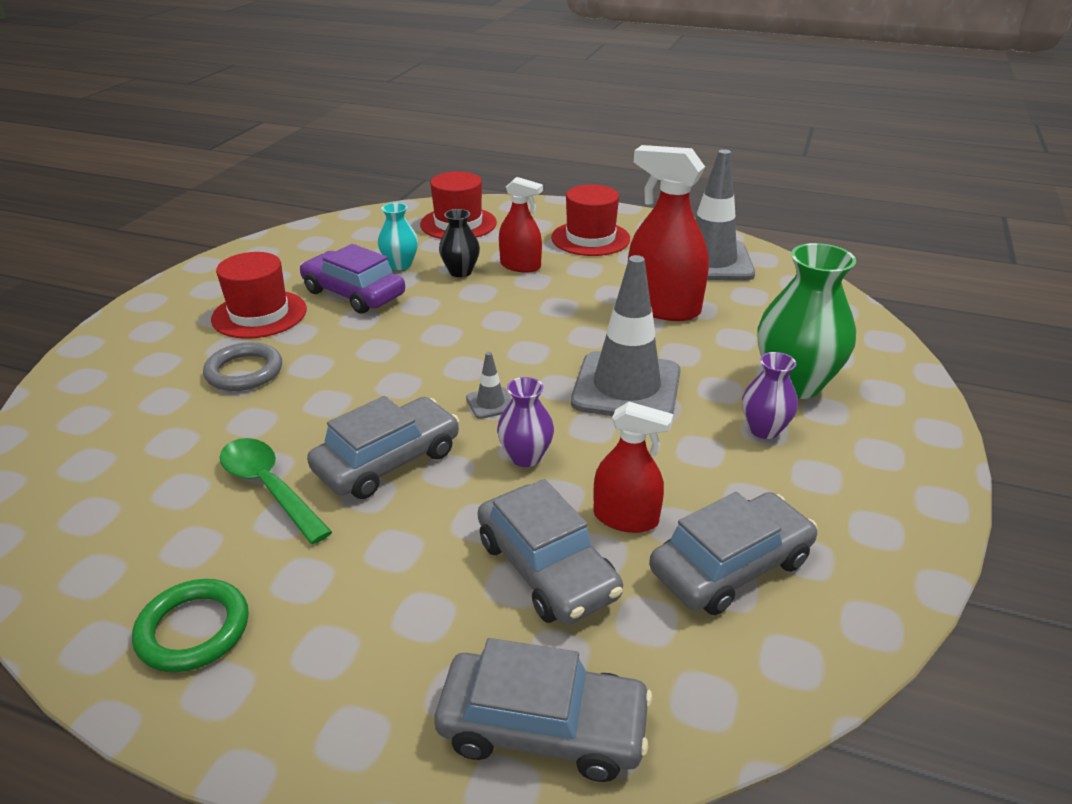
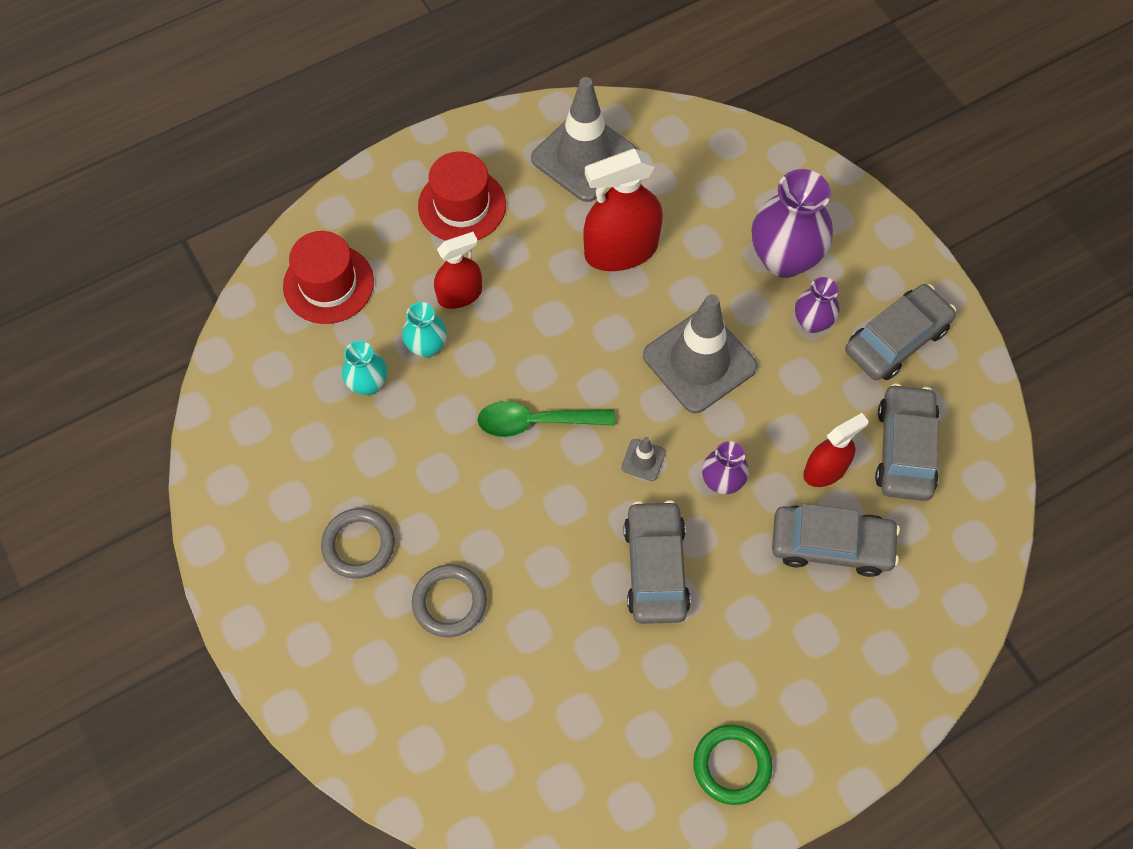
camera: 50 degrees left, 30 degrees up
red hat [211,252,307,339] -> grey ring [321,508,395,579]
green spoon [220,438,332,544] -> green spoon moved to [477,401,615,437]
purple car [300,244,405,314] -> none
grey car [435,638,652,782] -> grey car moved to [845,284,956,380]
black vase [439,209,480,277] -> turquoise vase [402,302,447,358]
green vase [757,243,856,399] -> purple vase [752,169,833,278]

